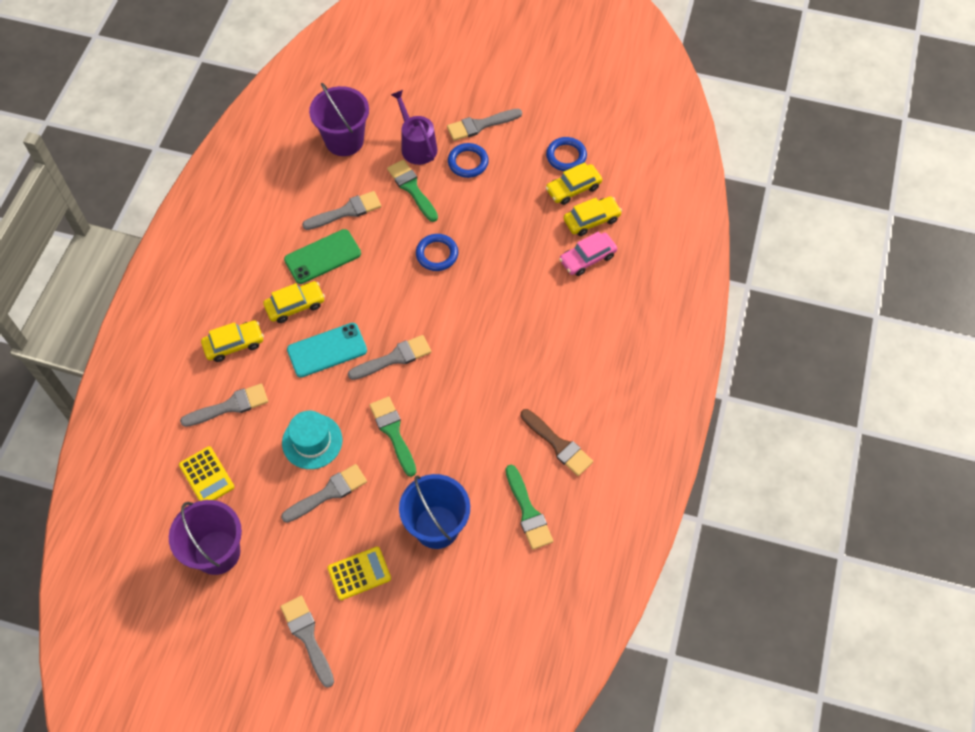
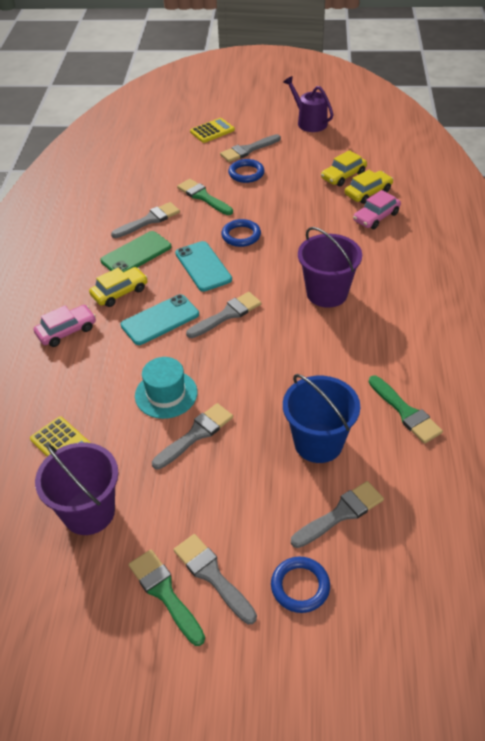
camera: 10 degrees left, 15 degrees down
grey brush [180,384,268,427] -> grey brush moved to [291,481,384,548]
yellow car [201,320,264,362] -> pink car [34,305,96,347]
purple bucket [309,83,369,156] -> purple bucket moved to [298,227,362,308]
yellow calculator [327,547,391,600] -> yellow calculator moved to [190,118,235,143]
green brush [369,396,416,477] -> green brush moved to [128,549,205,646]
purple watering can [391,90,438,165] -> purple watering can moved to [283,76,334,132]
brown brush [521,409,593,476] -> none
blue ring [546,137,587,171] -> blue ring moved to [271,557,330,613]
none -> turquoise phone [175,241,232,292]

